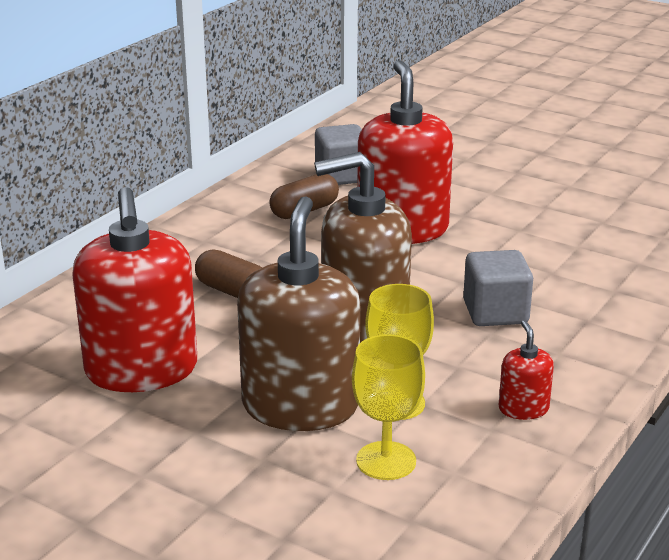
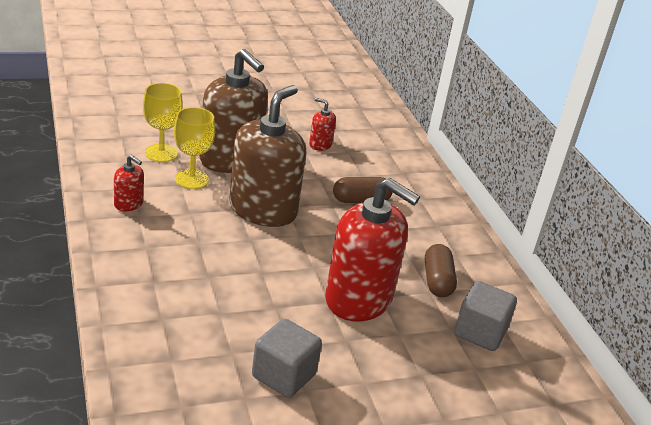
camera: 125 degrees right, 5 degrees up
red soap dispenser [72,187,197,392] -> red soap dispenser [309,98,336,151], size x0.43
grey cube [463,250,533,326] -> grey cube moved to [252,319,322,398]

